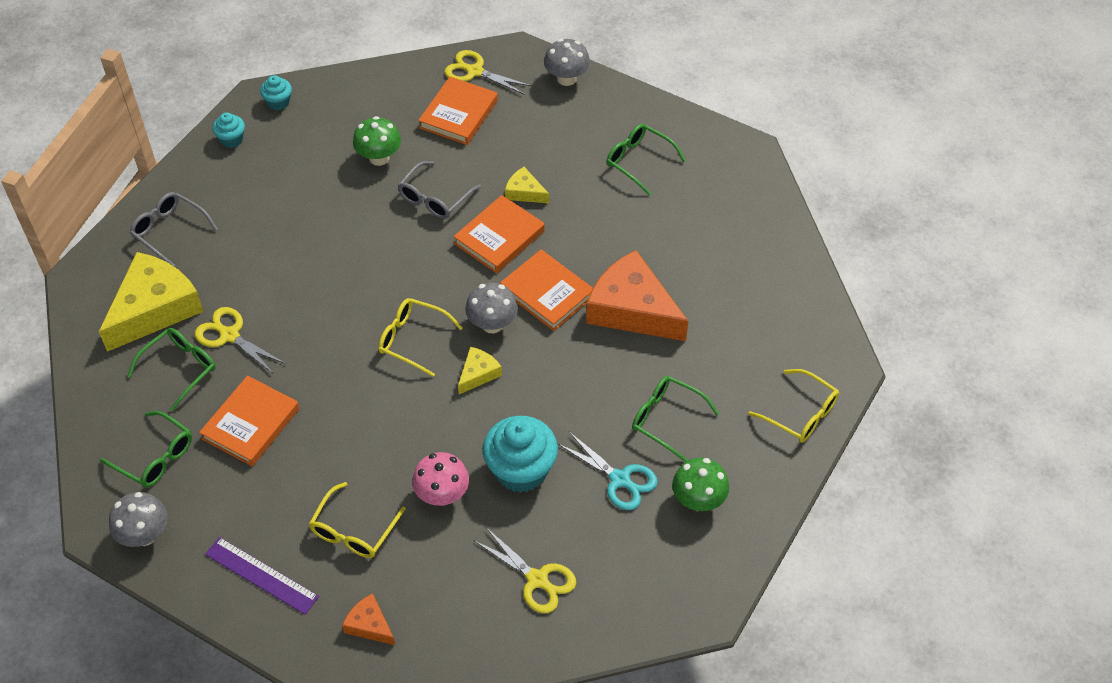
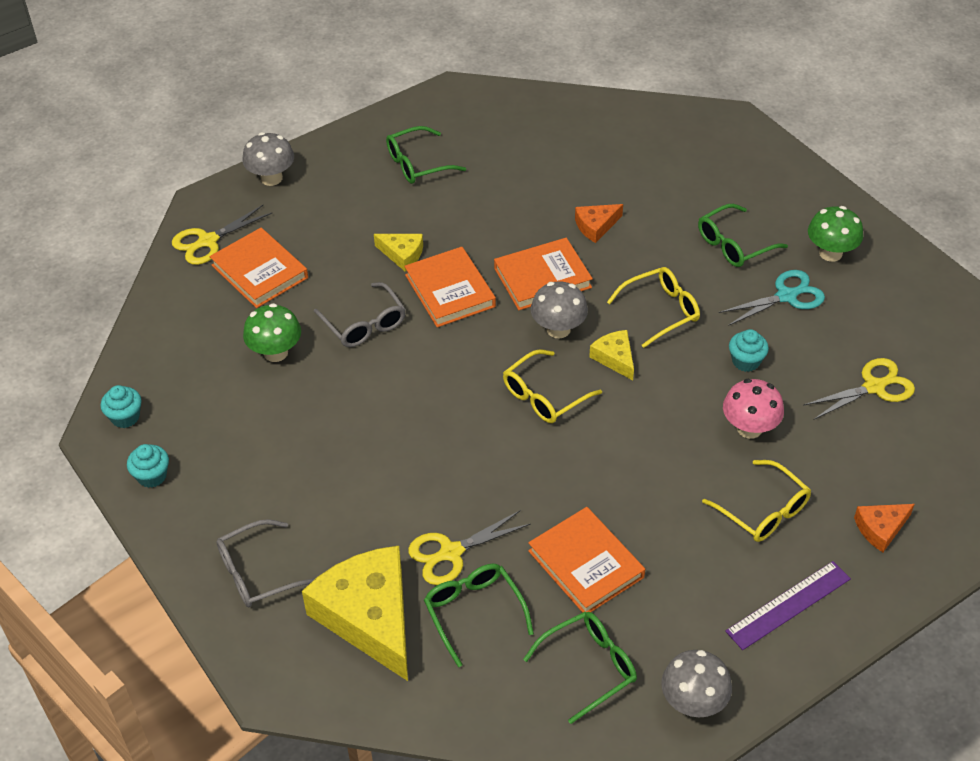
camera: 65 degrees left, 5 degrees down
turquoise cupcake [483,416,558,493] -> turquoise cupcake [729,329,769,372], size x0.51
yellow cheese [505,167,549,203] -> yellow cheese turned 120 degrees counterclockwise [374,234,423,271]
orange cheese [586,250,688,341] -> orange cheese [575,204,623,243], size x0.46
yellow glasses [748,369,839,443] -> yellow glasses moved to [607,267,700,348]

